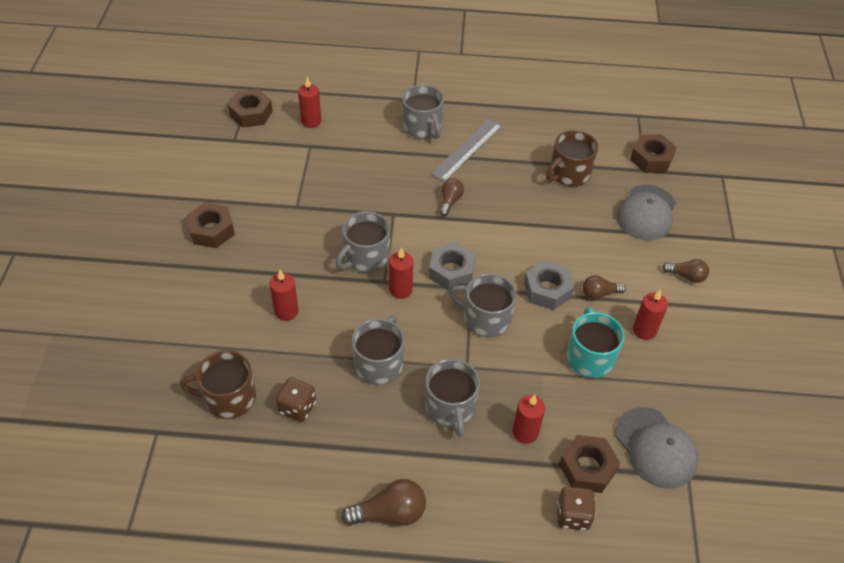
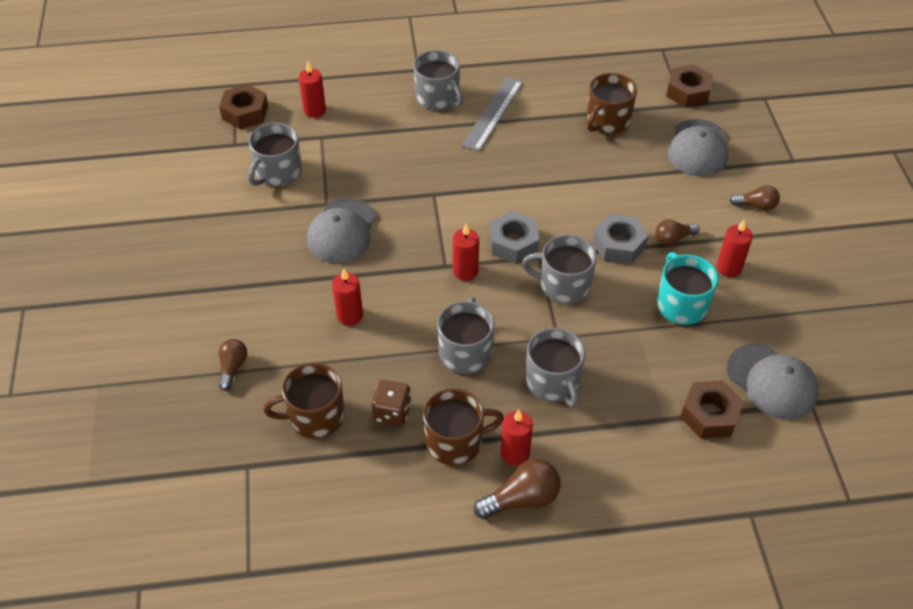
camera: 10 degrees left, 0 degrees up
brown nut [186,203,235,248] -> none
grey mug [336,211,390,272] -> grey mug moved to [248,123,302,186]
brown light bulb [439,178,464,216] -> brown light bulb moved to [219,339,247,391]
red candle [513,395,545,444] -> red candle moved to [501,410,533,466]
brown dice [557,487,595,530] -> none
none -> grey cap [307,198,376,264]
none -> brown mug [423,388,504,465]

